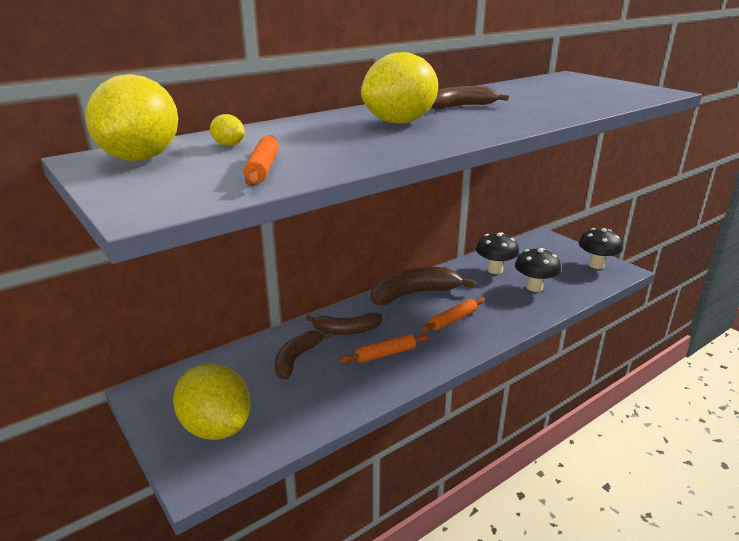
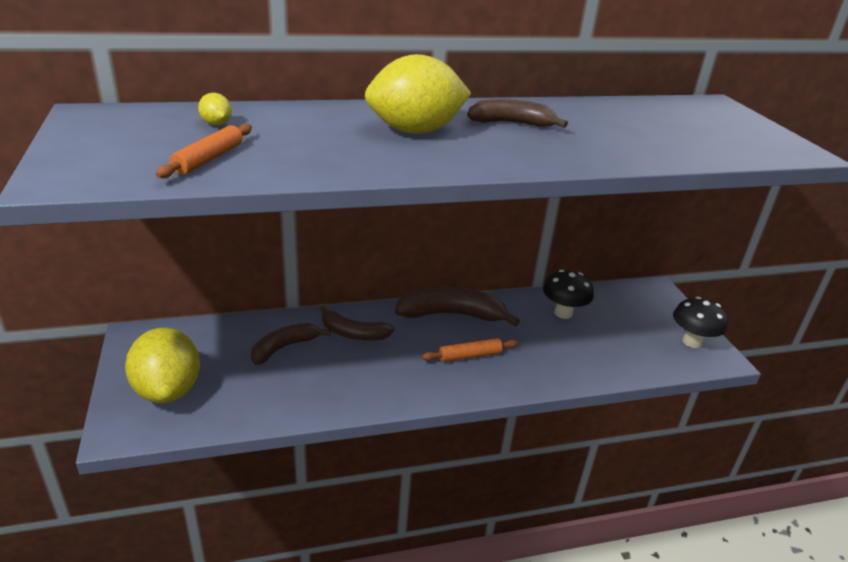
camera: 20 degrees right, 5 degrees up
yellow lemon [86,74,178,161] -> none
orange rolling pin [339,334,430,364] -> none
black mushroom [515,248,561,292] -> none

